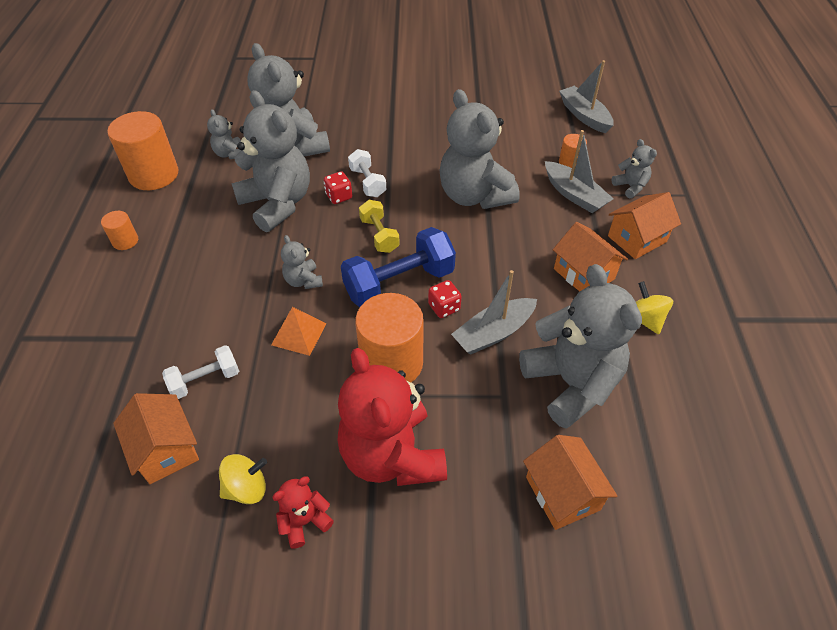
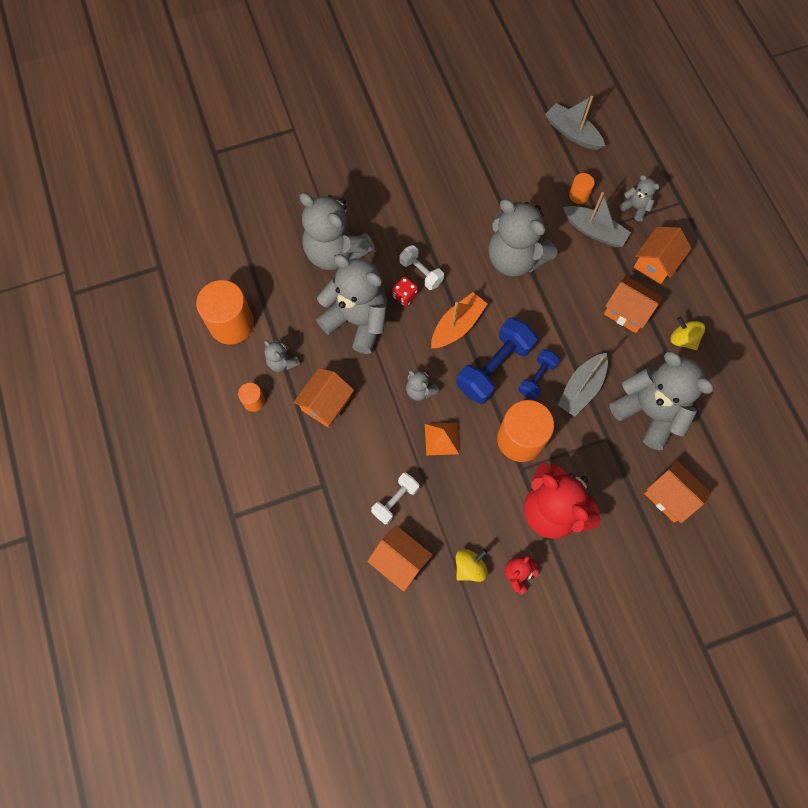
camera: 20 degrees left, 20 degrees up
grey teddy bear [207,109,241,159] -> grey teddy bear moved to [264,340,300,372]
yellow dumbbell [359,200,400,253] -> orange boat [431,292,487,349]
red dice [428,280,462,318] -> blue dumbbell [518,349,560,400]
none -> orange house [293,368,354,428]

